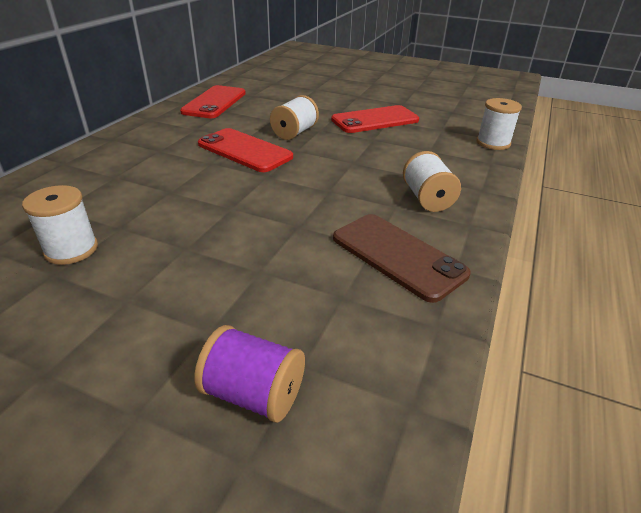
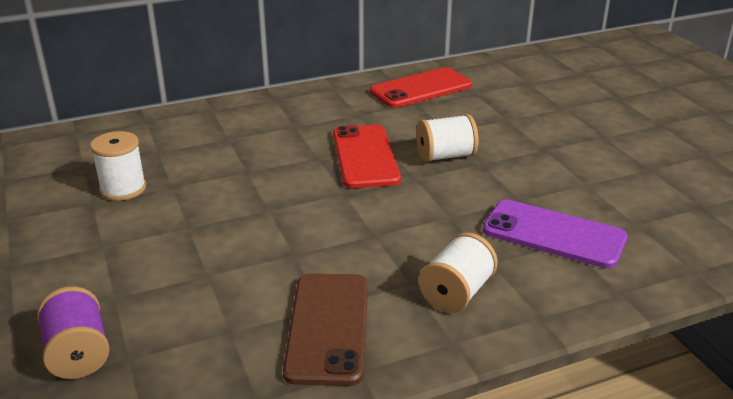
camera: 45 degrees right, 5 degrees down
red phone [331,105,419,133] -> none
white spool [476,98,522,150] -> none
none -> purple phone [482,199,627,269]

